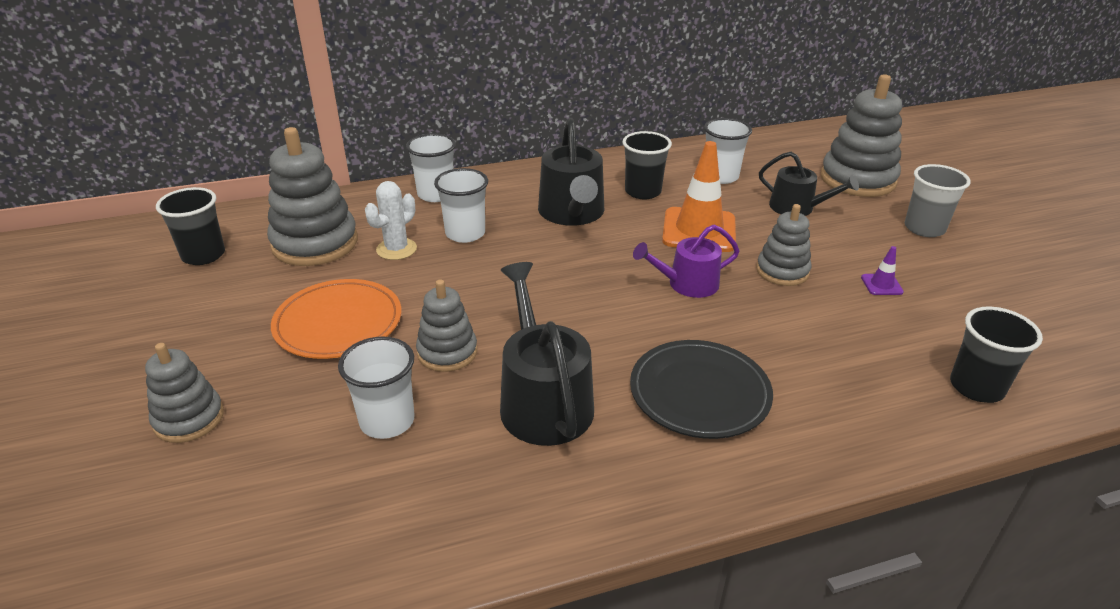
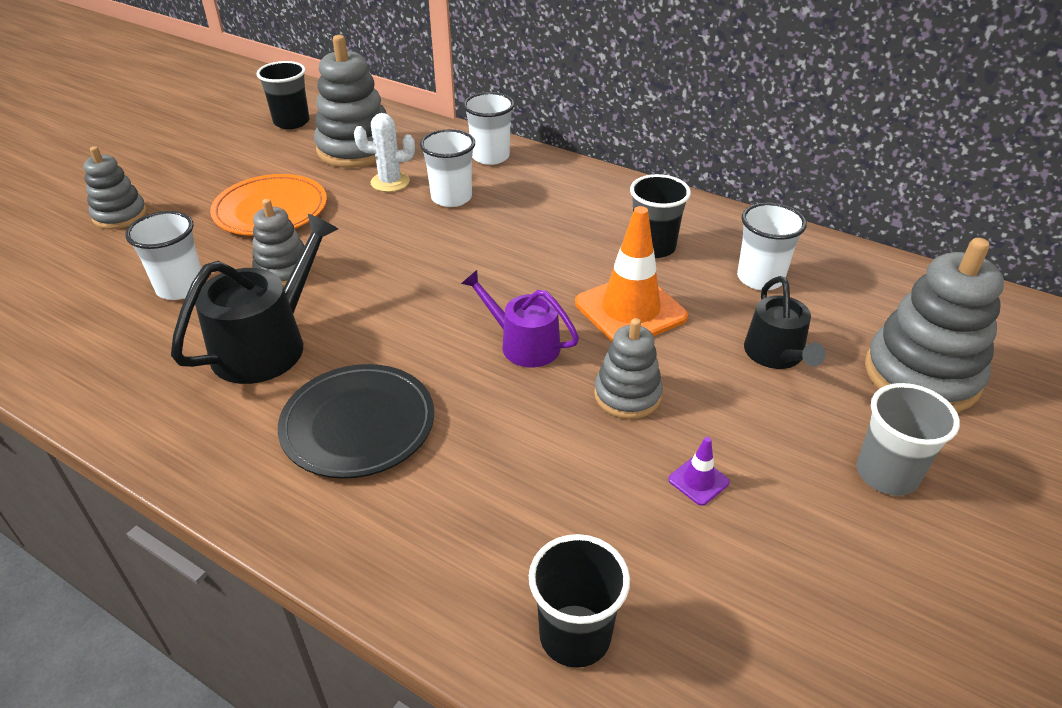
camera: 50 degrees right, 5 degrees up
black watering can [538,118,604,226] -> none

